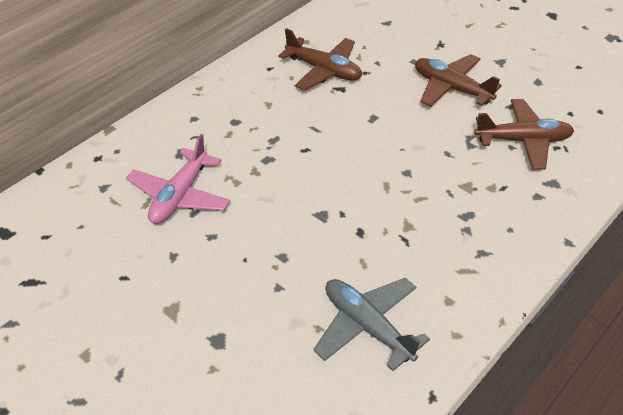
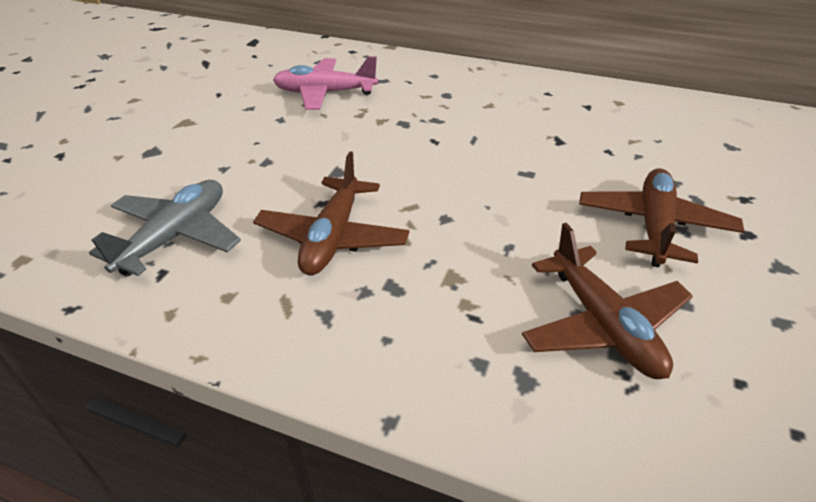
camera: 70 degrees right, 5 degrees down
brown plane [279,28,362,90] -> brown plane moved to [253,151,410,275]

